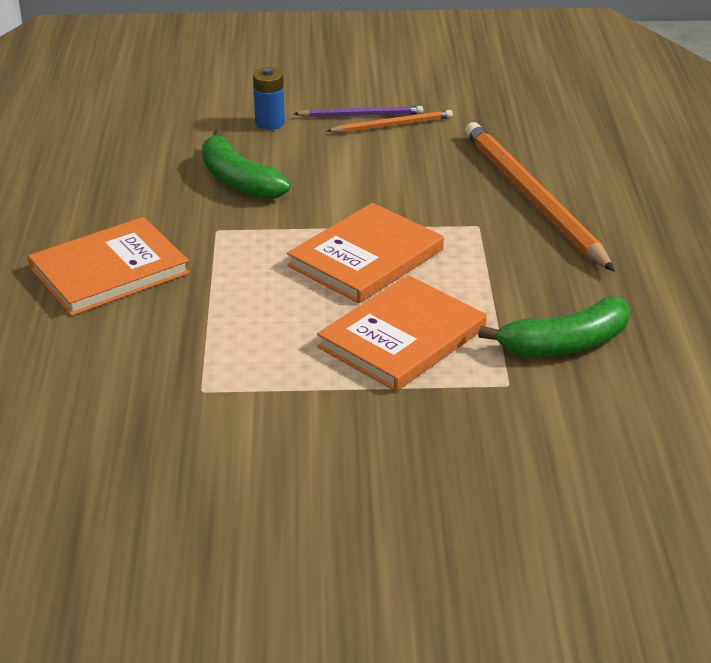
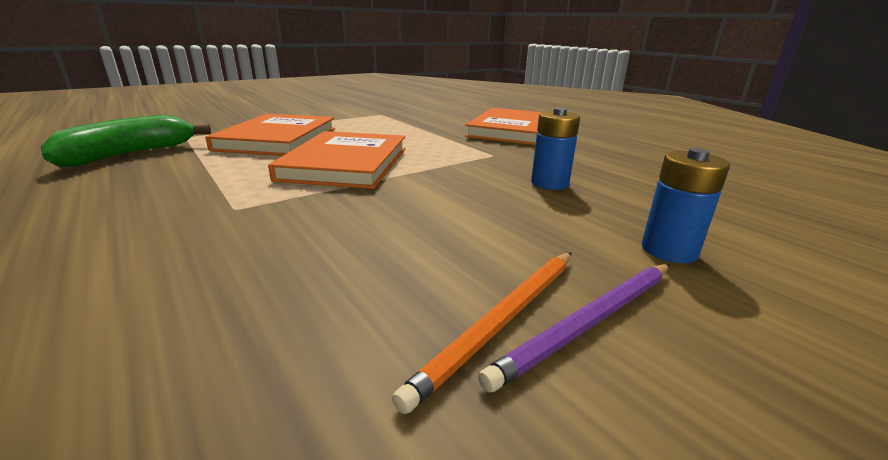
camera: 145 degrees right, 10 degrees down
green banana [202,130,291,200] -> blue battery [531,108,580,190]
orange pencil [465,122,615,271] -> none

